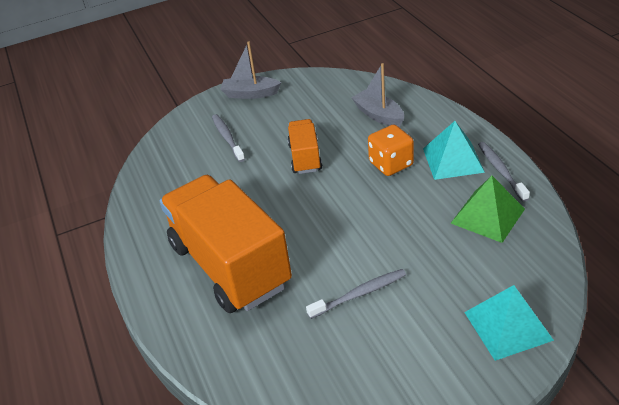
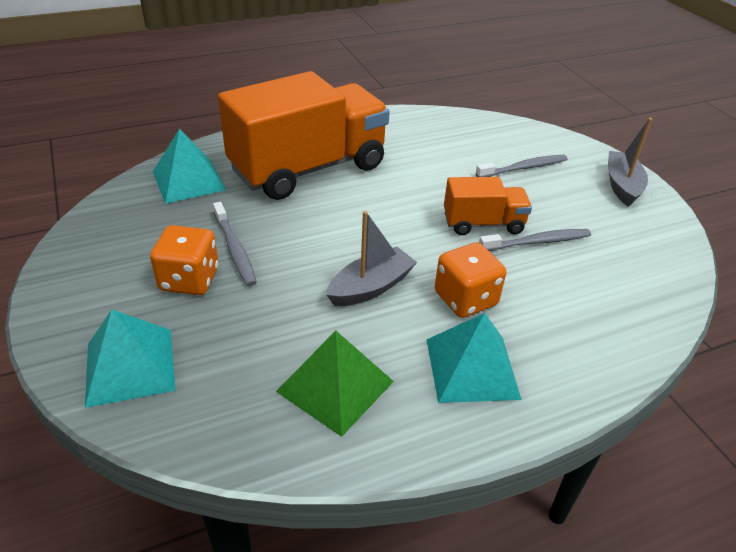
camera: 85 degrees right, 0 degrees up
grey boat [351,63,404,127] -> grey boat moved to [326,211,417,306]
grey toothbrush [478,142,530,202] -> grey toothbrush moved to [479,229,591,251]
none -> orange dice [150,225,219,295]
none -> turquoise pyramid [153,129,226,204]

